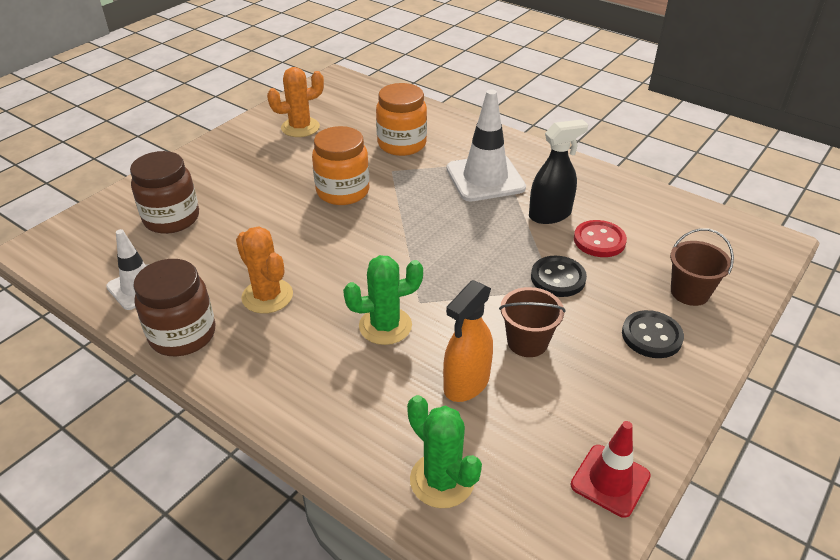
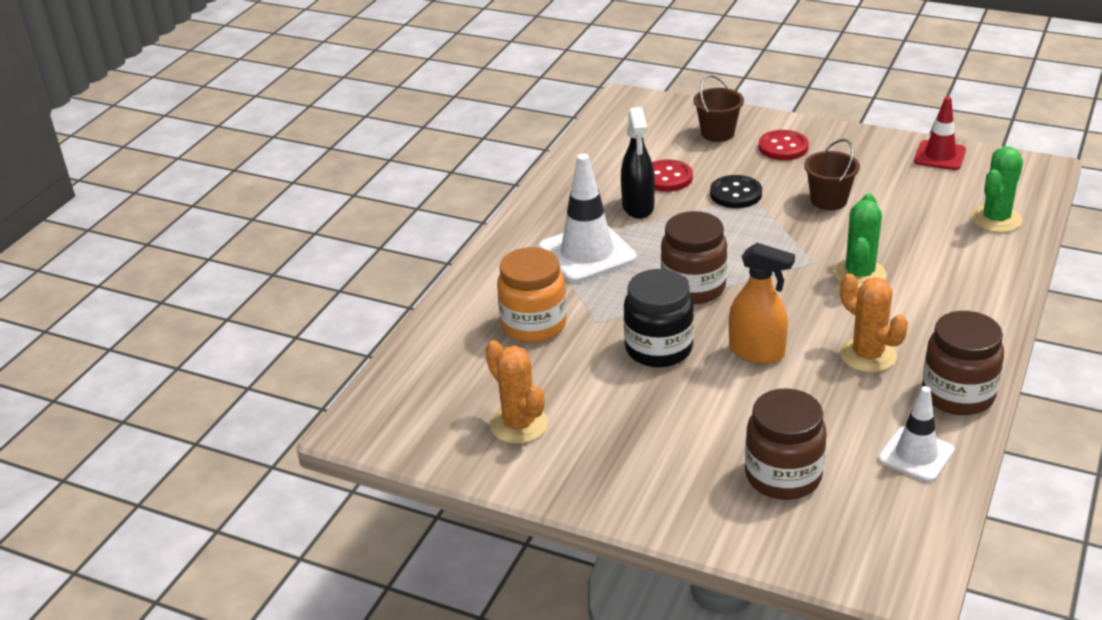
camera: 100 degrees left, 5 degrees down
orange cactus [236,226,293,314] -> orange cactus turned 75 degrees counterclockwise [840,274,908,373]
orange jar [312,126,369,205] -> black jar [623,269,694,367]
green cactus [343,255,423,345] -> green cactus turned 45 degrees clockwise [834,193,886,289]
orange spray bottle [443,280,493,402] -> orange spray bottle moved to [729,243,795,364]
black spray bottle [529,119,588,224] -> black spray bottle turned 150 degrees counterclockwise [621,107,655,219]
black button [622,310,684,358] -> red button [758,130,809,160]
none -> brown jar [661,211,727,304]

